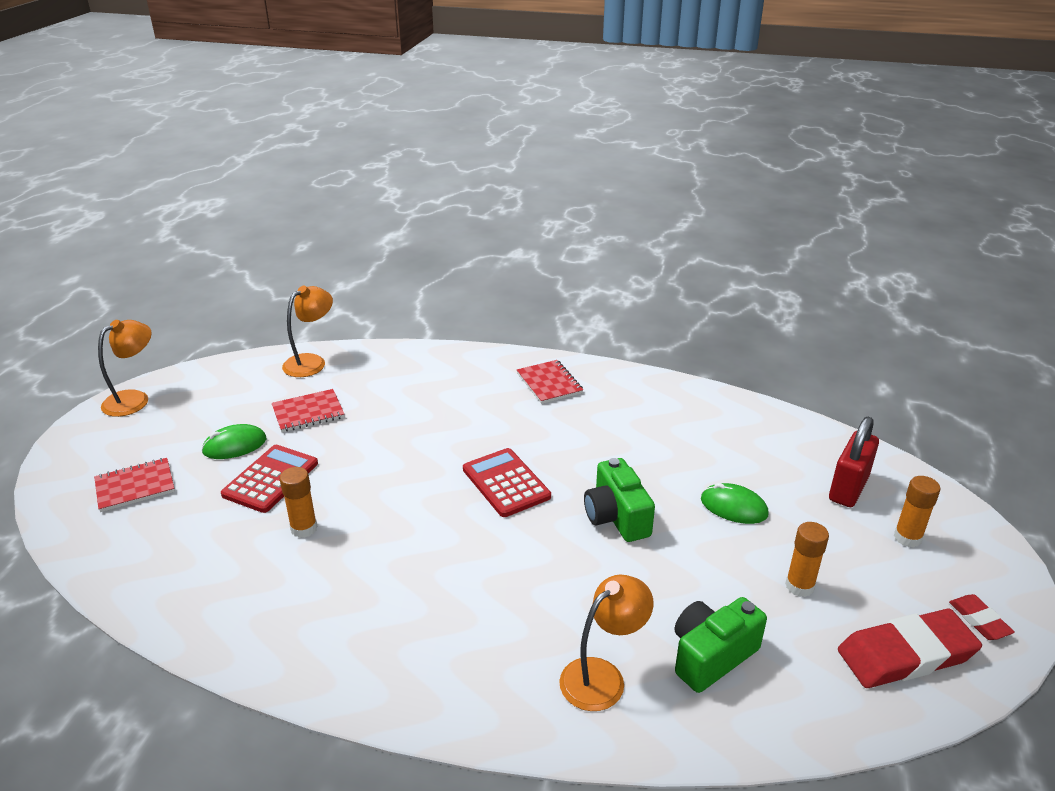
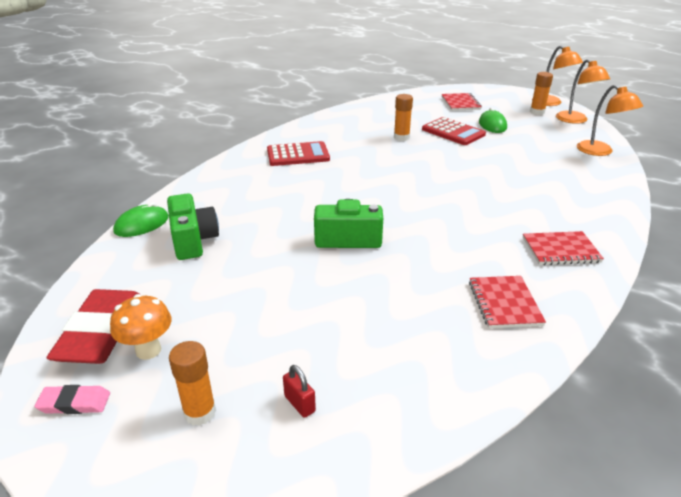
camera: 110 degrees right, 0 degrees up
red notebook [272,389,344,432] -> red notebook moved to [469,276,546,328]
red calculator [463,448,551,517] -> red calculator moved to [267,141,330,166]
orange lamp [559,574,654,711] -> orange lamp moved to [556,59,610,124]
green mouse [701,483,769,524] -> green mouse moved to [113,202,169,237]
orange glue stick [785,522,829,597] -> orange glue stick moved to [530,72,553,115]
red padlock [829,417,879,507] -> red padlock [283,365,316,418], size x0.48
red eraser [949,594,1015,640] -> pink eraser [34,385,110,414]
none -> orange mushroom [110,294,172,360]

